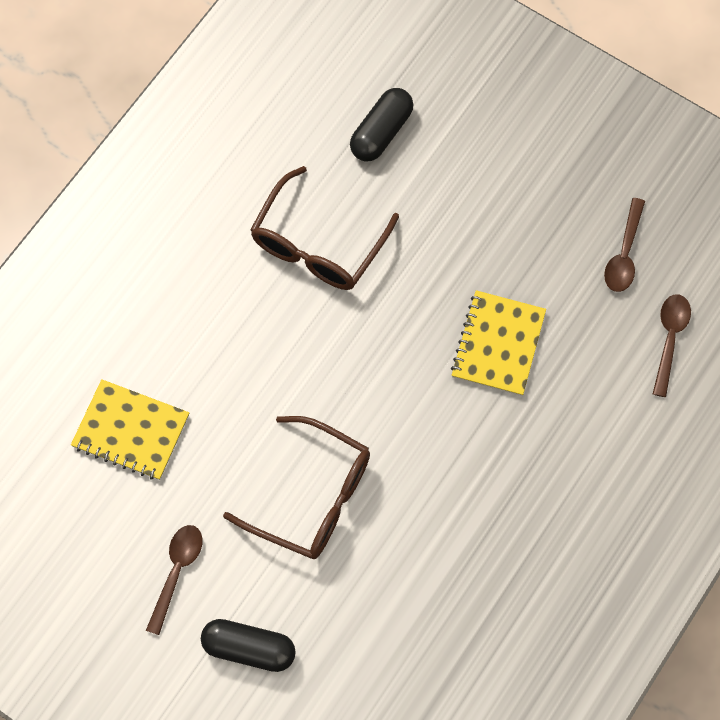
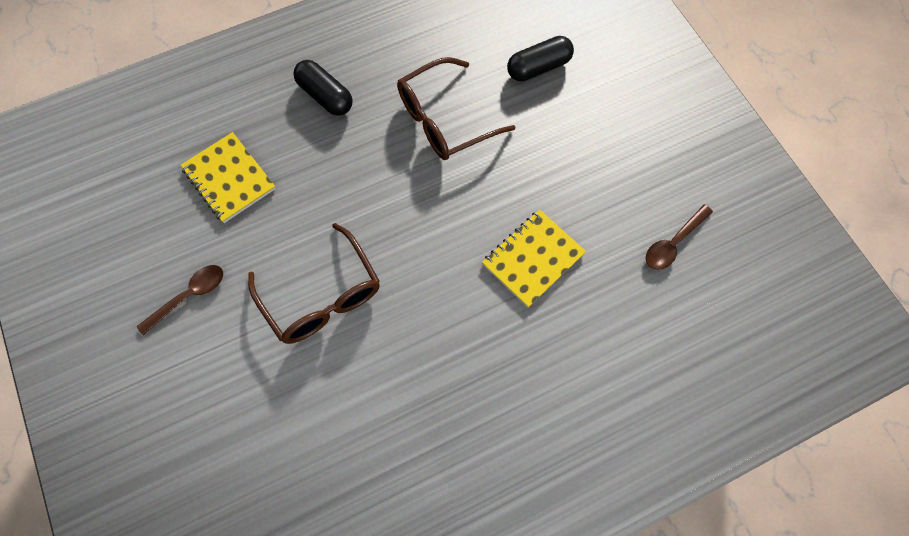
camera: 30 degrees right, 0 degrees up
black capsule [201,619,296,672] -> black capsule moved to [293,60,352,116]
brown spoon [653,294,691,397] -> none

